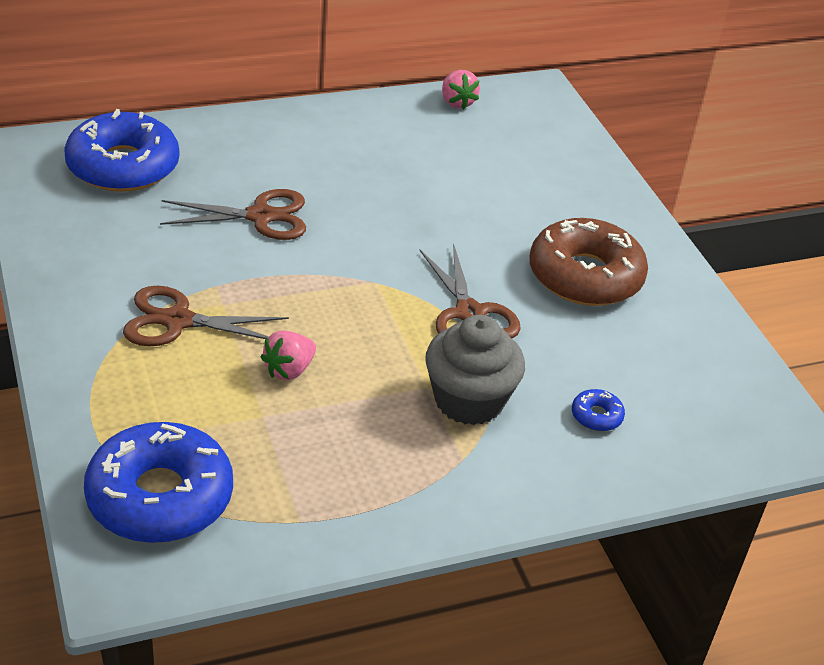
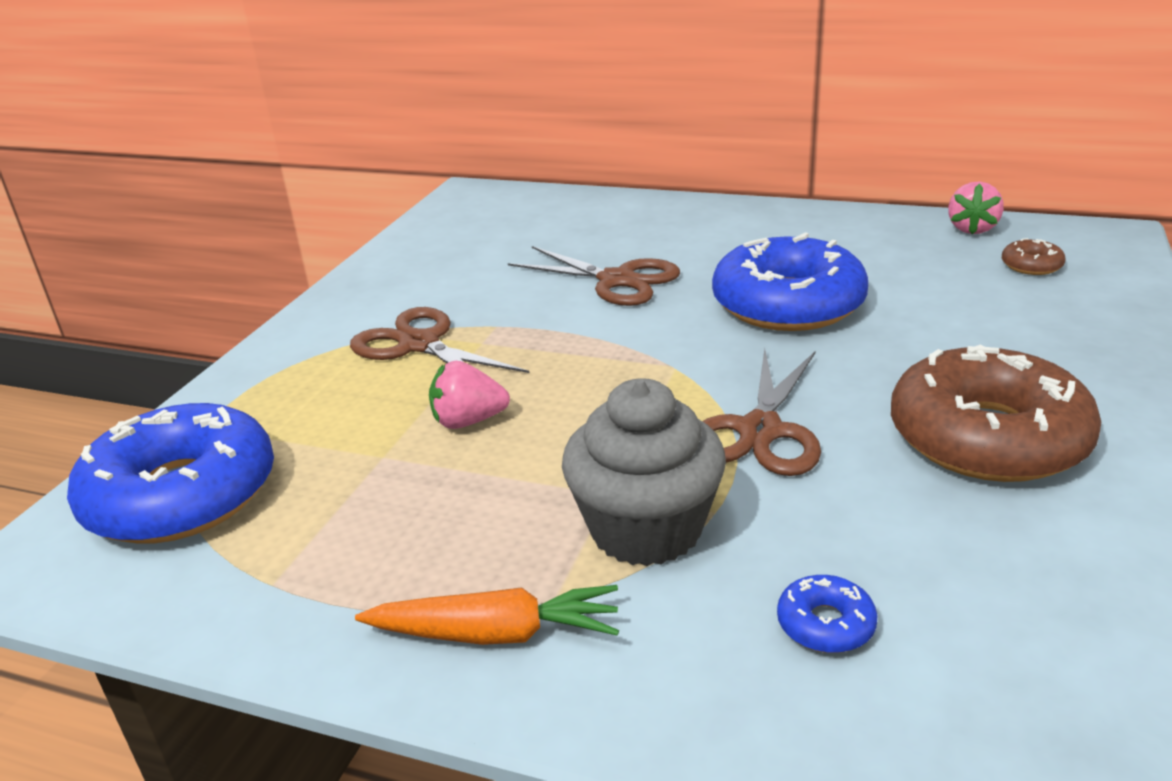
camera: 45 degrees right, 10 degrees down
blue donut [64,109,179,192] -> blue donut moved to [712,232,868,331]
none -> orange carrot [355,585,619,645]
none -> brown donut [1002,238,1066,275]

